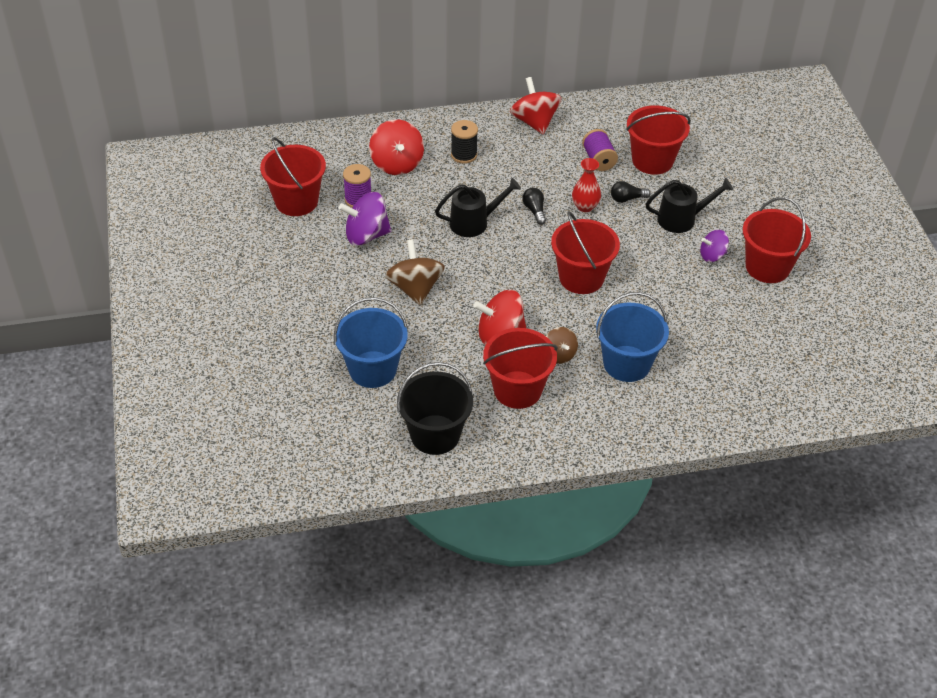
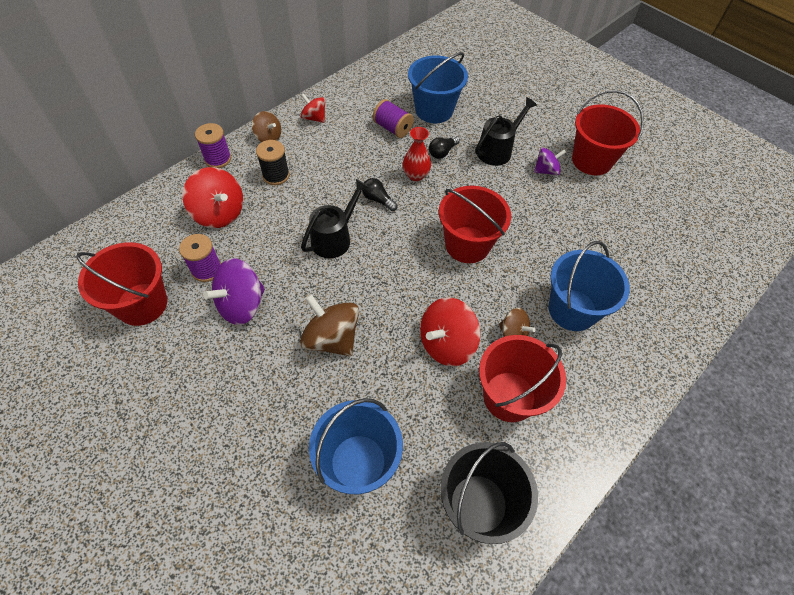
camera: 35 degrees left, 10 degrees up
red spinning top [510,77,561,135] -> red spinning top [301,93,325,123], size x0.59
red bucket [626,105,691,175] -> blue bucket [408,52,468,123]
purple spinning top [700,230,729,262] -> purple spinning top turned 150 degrees counterclockwise [534,148,566,175]
none -> purple spool [195,123,231,168]
none -> brown spinning top [252,111,281,142]

